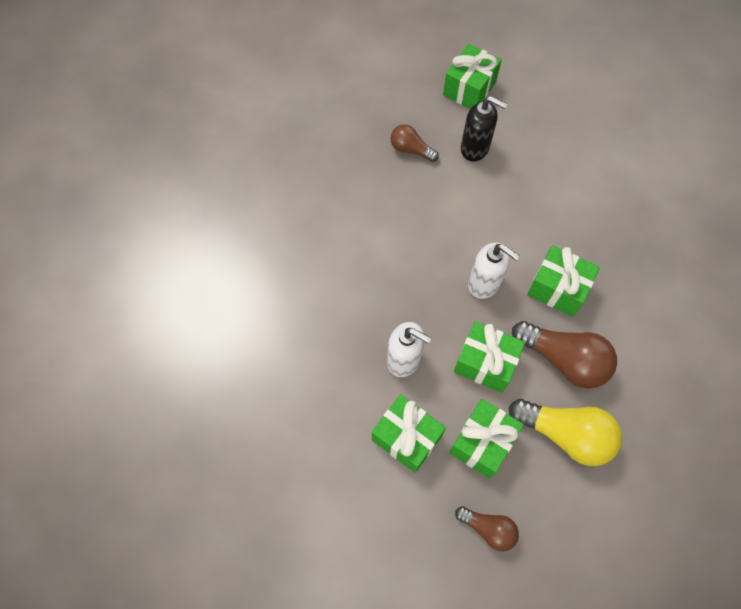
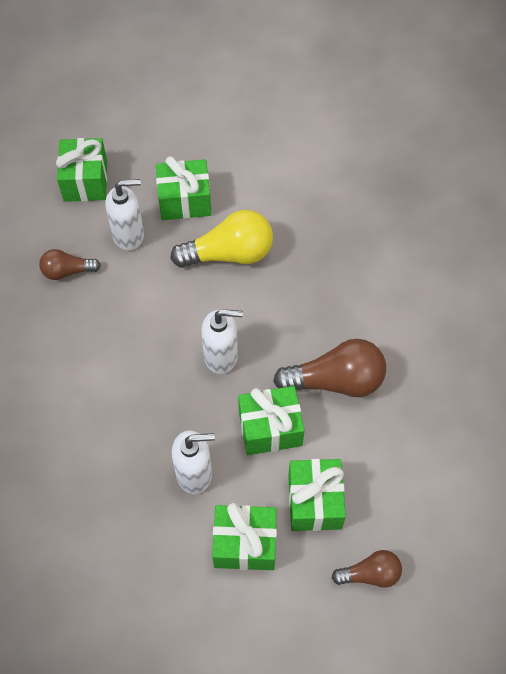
camera: 35 degrees left, 5 degrees down
black soap dispenser [461,96,507,161] -> white soap dispenser [105,179,144,250]
yellow light bulb [509,399,622,466] -> yellow light bulb moved to [170,210,273,268]
green gift [527,245,600,317] -> green gift moved to [156,156,212,220]

